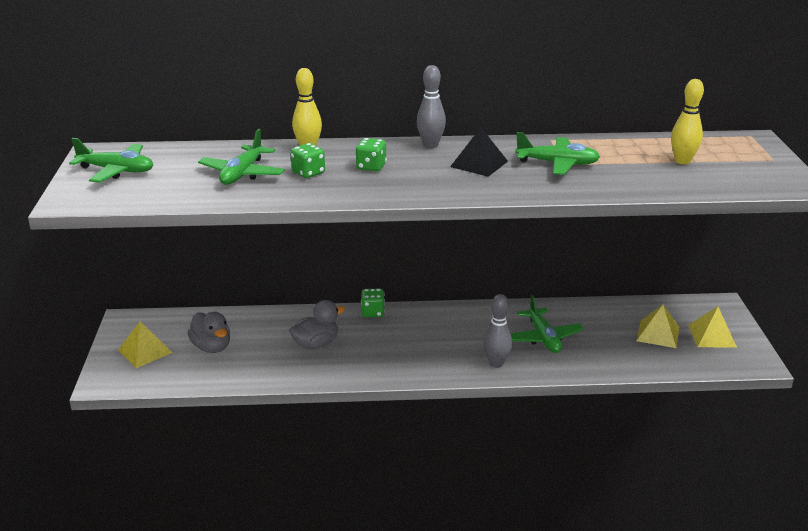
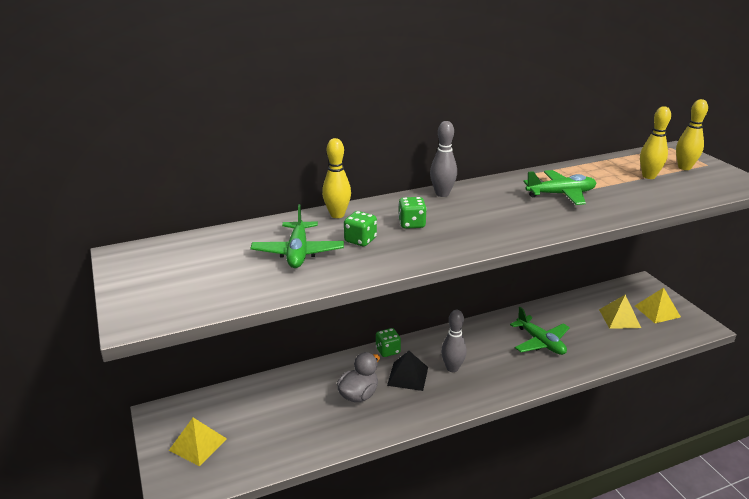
camera: 20 degrees left, 0 degrees up
green plane [69,138,153,183] -> none
grey duck [187,312,230,353] -> none
black pyramid [450,128,508,177] -> black pyramid moved to [387,351,428,391]
grey bowling pin [483,294,512,368] -> grey bowling pin moved to [441,310,467,372]
none -> yellow bowling pin [676,99,708,170]

